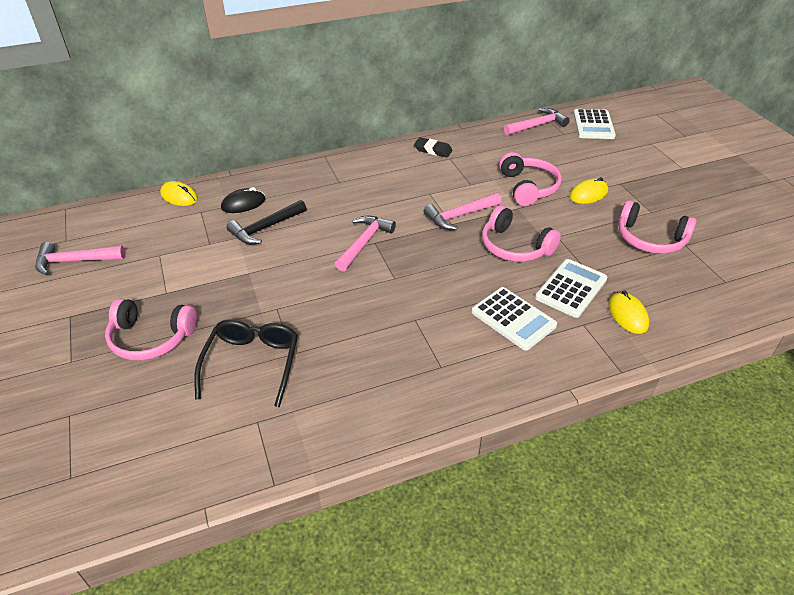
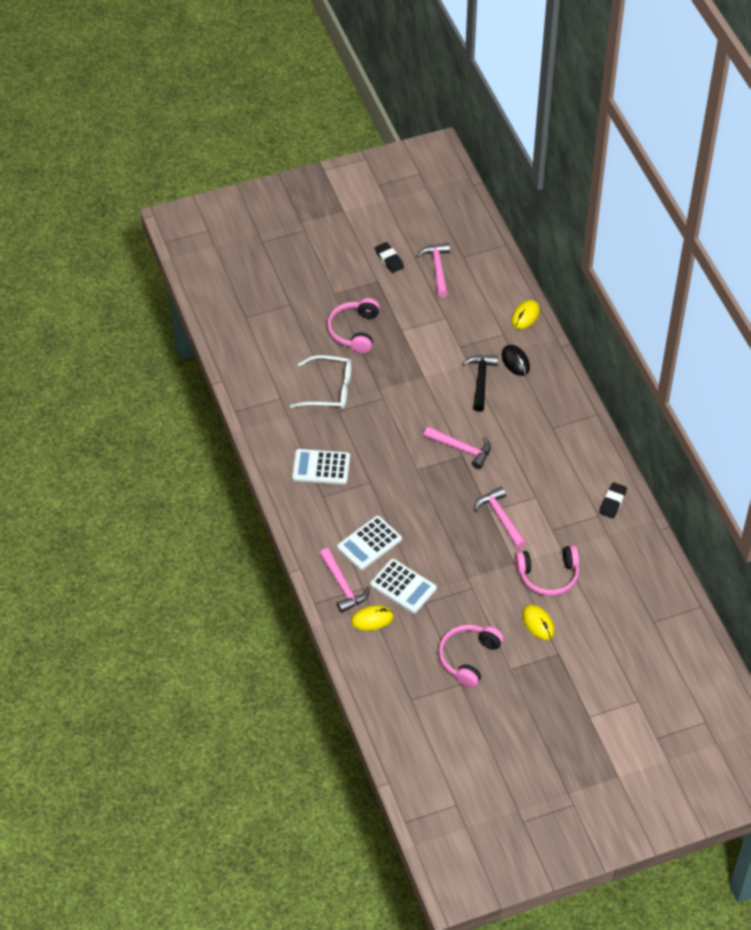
camera: 90 degrees right, 10 degrees up
black glasses [194,320,298,407] -> white glasses [290,355,352,409]
black hammer [226,200,307,244] -> black hammer turned 45 degrees clockwise [462,355,498,412]
pink headphones [482,206,561,262] -> none
pink hammer [504,108,569,135] -> pink hammer moved to [319,548,370,613]
white calculator [573,109,616,139] -> white calculator moved to [292,449,350,484]
none -> black eraser [375,242,404,273]

